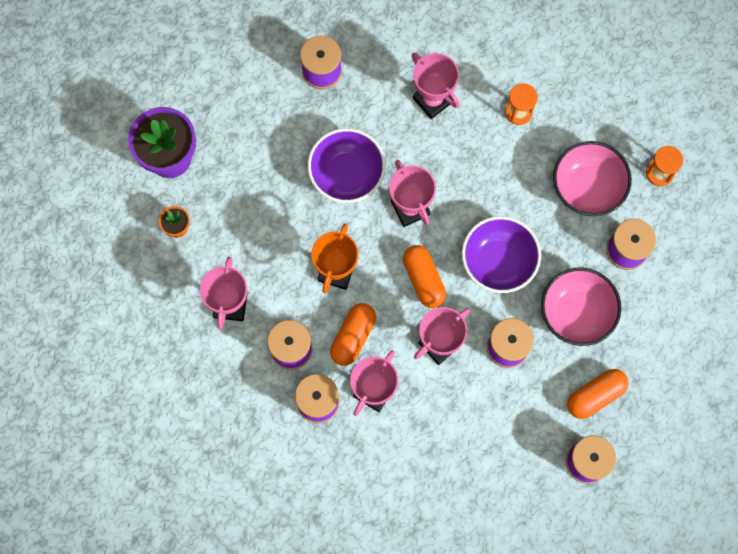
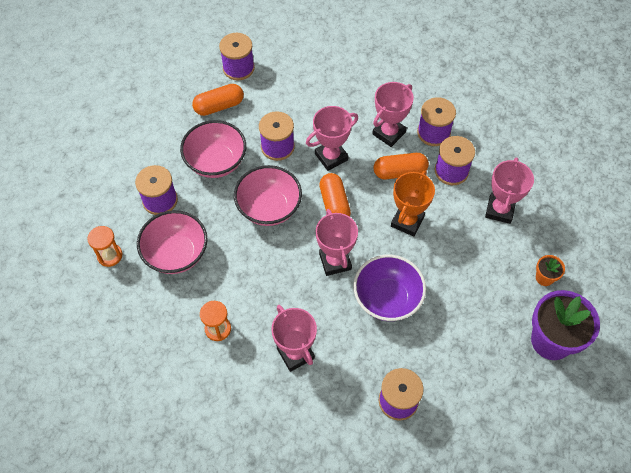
camera: 170 degrees left, 15 degrees down
orange capsule [330,303,376,366] -> orange capsule turned 45 degrees clockwise [374,153,429,179]
purple bowl [462,216,541,293] -> pink bowl [234,165,302,226]

